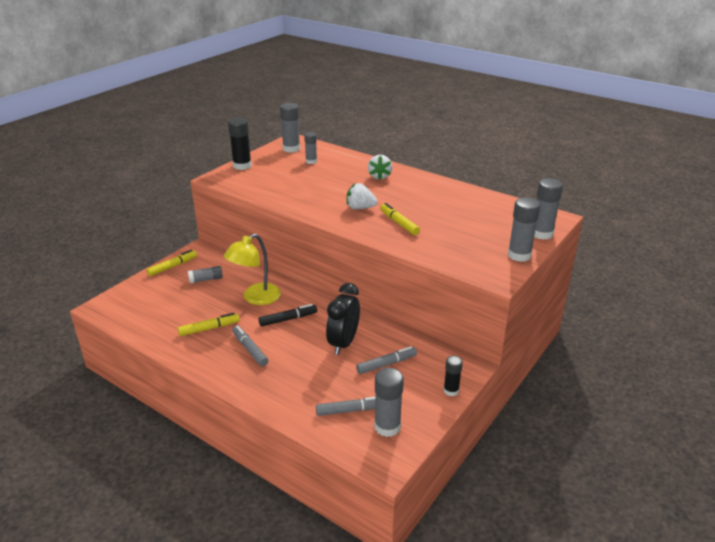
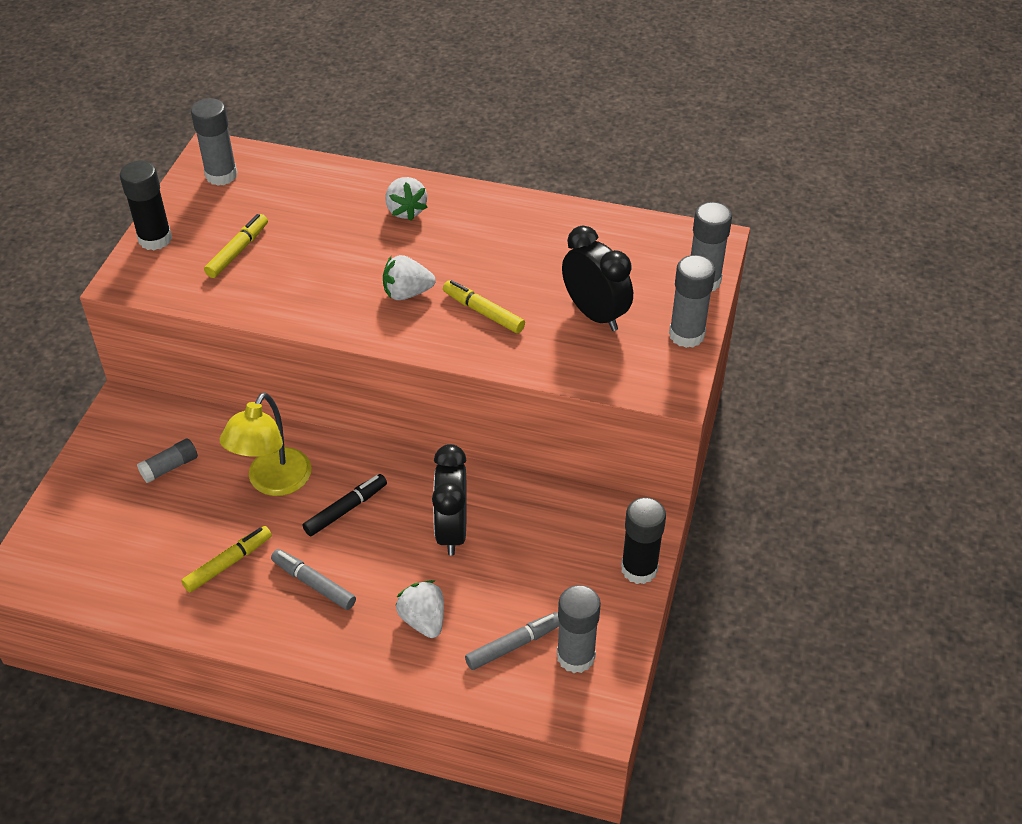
camera: 20 degrees left, 15 degrees up
yellow marker [147,250,197,276] -> yellow marker moved to [204,214,268,278]
grey glue stick [304,132,317,164] -> none
grey marker [356,346,417,374] -> none
black glue stick [443,356,463,396] -> black glue stick [621,497,666,584], size x1.60
none -> white strawberry [395,580,444,638]
none -> black clock [562,226,633,331]

